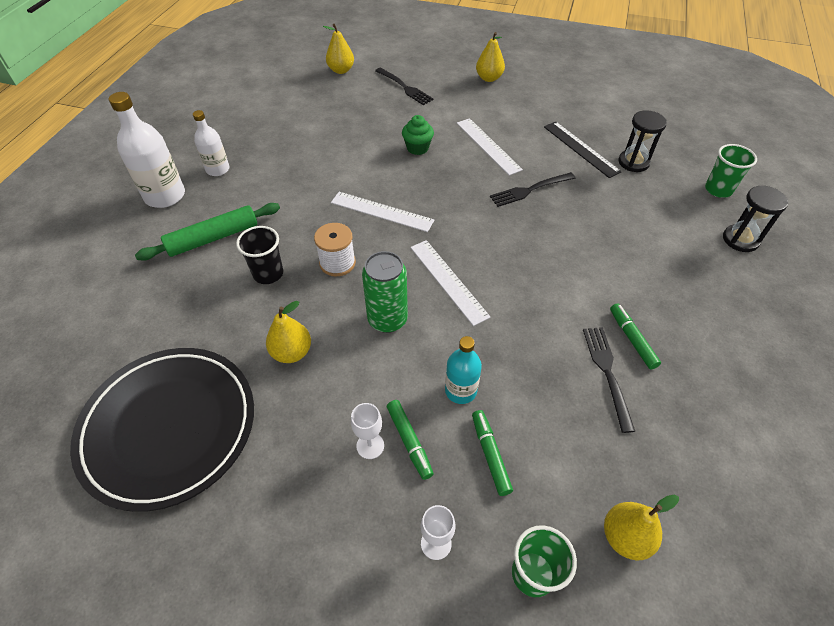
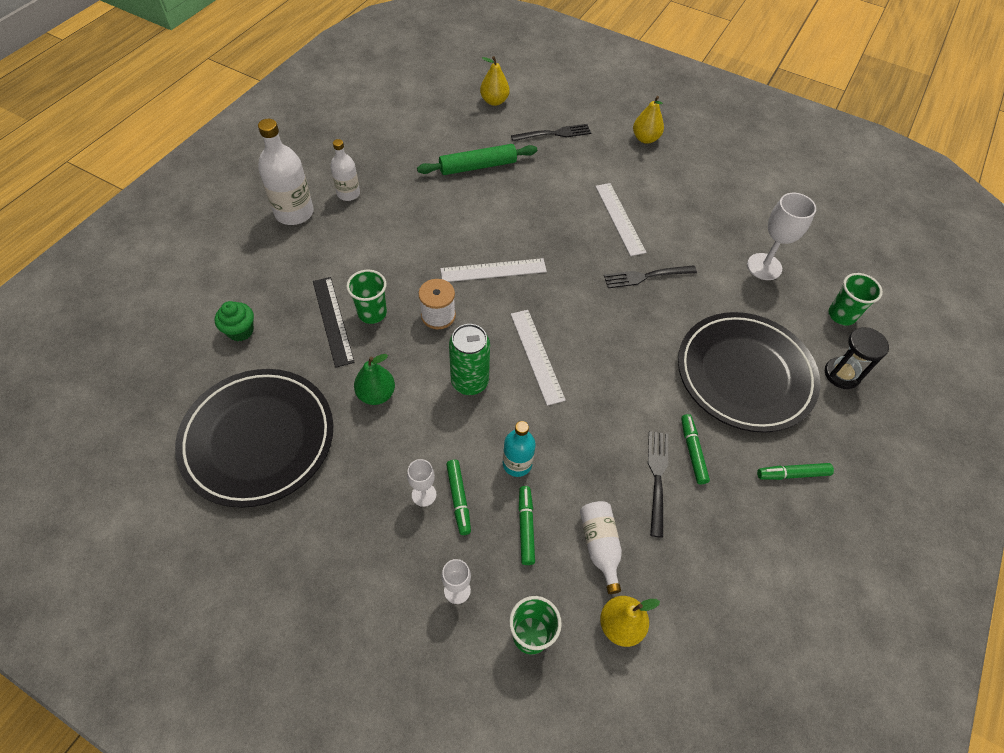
camera: 10 degrees right, 5 degrees up
green rolling pin [135,203,280,261] -> green rolling pin moved to [417,144,537,175]
black cup [236,226,283,284] -> green cup [346,270,387,324]
yellow pear [266,301,311,363] -> green pear [354,354,395,405]
white ruler [331,192,434,232] -> white ruler turned 45 degrees counterclockwise [440,258,547,282]
black fork [375,68,434,105] -> black fork turned 75 degrees counterclockwise [511,124,591,141]
green cupcake [402,115,434,155] -> green cupcake moved to [215,301,254,341]
black ruler [544,122,622,178] -> black ruler moved to [313,277,355,368]
black hourglass [618,110,667,172] -> white goblet [747,193,816,280]
none -> white bottle [580,501,622,594]
none -> black plate [678,312,821,433]
none -> green marker [757,463,834,480]

